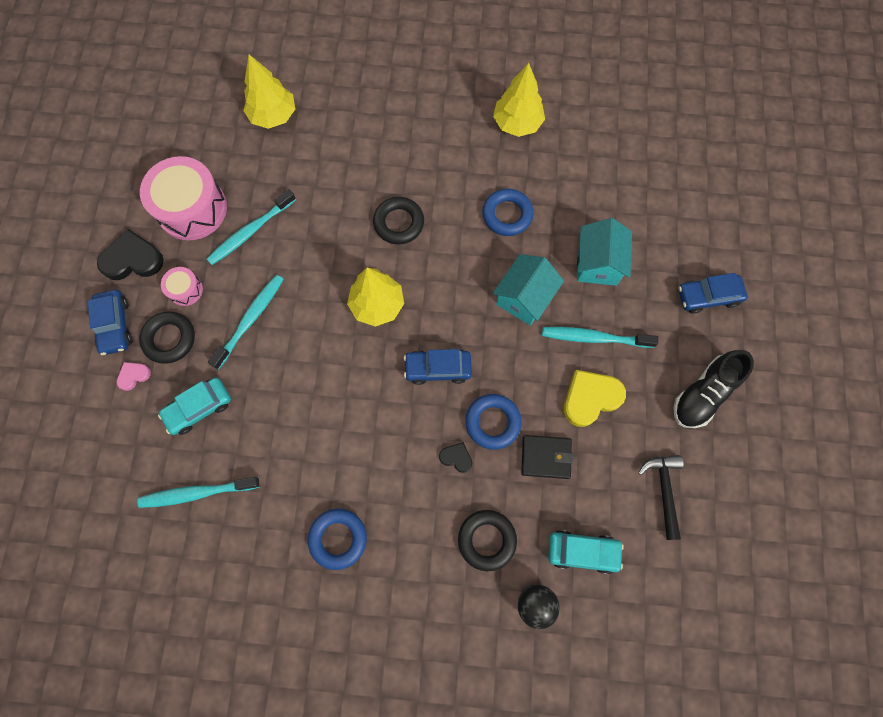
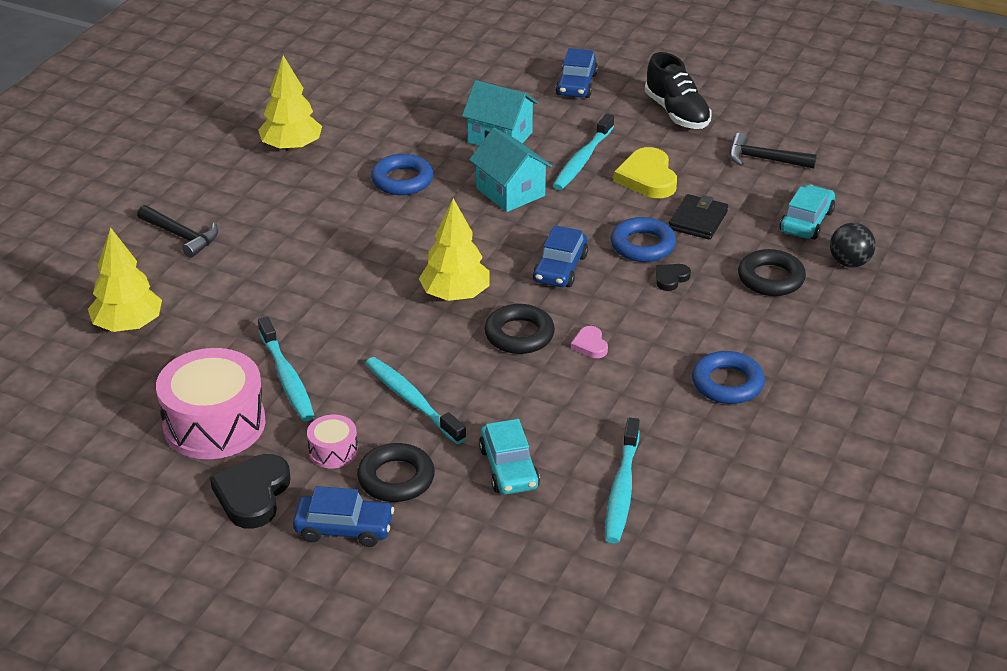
camera: 70 degrees left, 35 degrees down
pink heart [116,362,151,391] -> pink heart moved to [571,326,608,358]
black ring [373,197,424,244] -> black ring moved to [485,304,555,354]
none -> black hammer [137,205,218,258]

